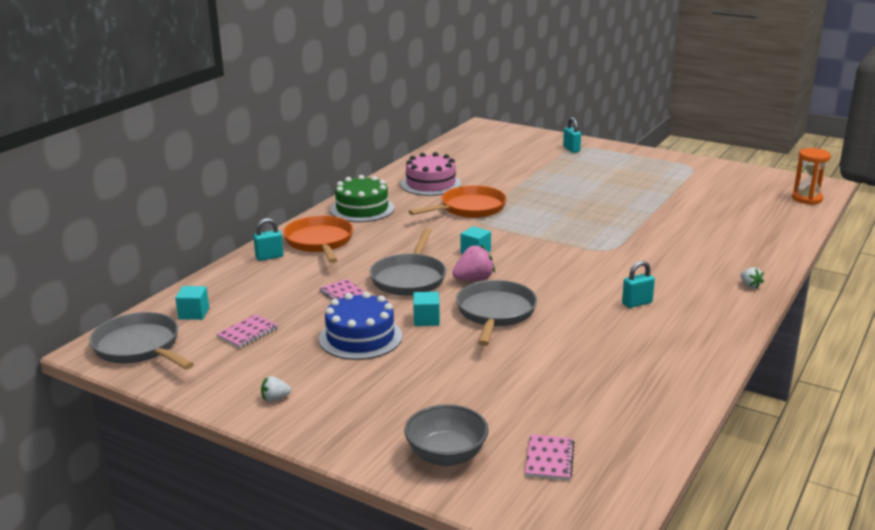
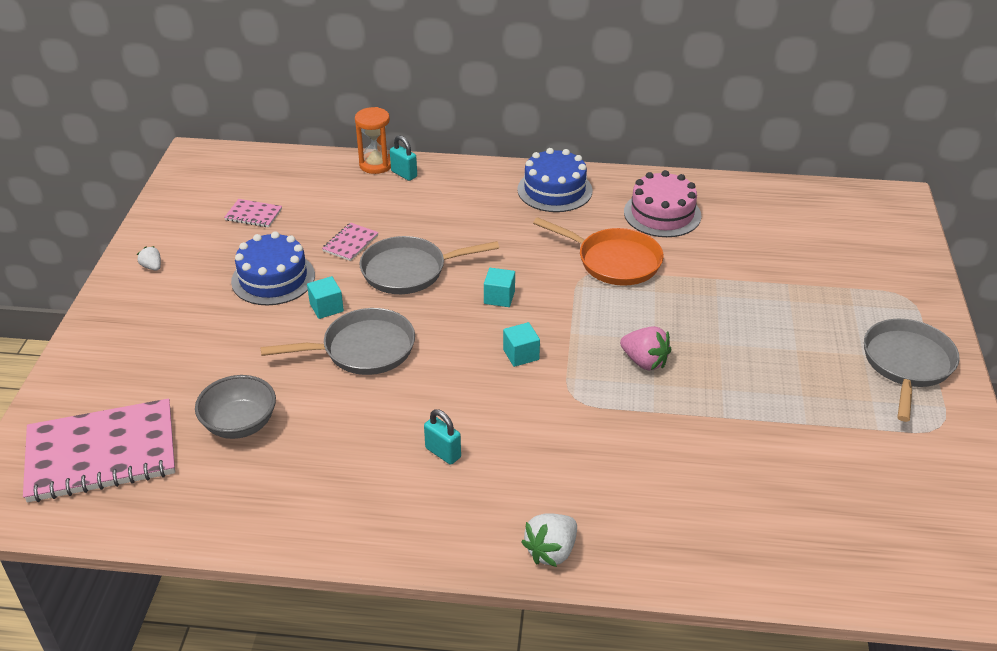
camera: 65 degrees right, 15 degrees up
grey pan [89,312,194,370] -> grey pan moved to [864,319,960,422]
turquoise cube [175,286,209,320] -> turquoise cube moved to [503,322,540,367]
orange pan [283,216,353,263] -> none
green cake [330,175,394,222] -> blue cake [517,148,593,212]
grey bowl [404,404,489,466] -> grey bowl moved to [195,375,276,439]
pink strawberry [452,245,495,281] -> pink strawberry moved to [620,326,672,371]
pink notebook [525,434,574,481] -> pink notebook [23,399,175,502], size x2.31
turquoise padlock [563,117,581,153] -> none
white strawberry [740,267,764,289] -> white strawberry [521,513,577,567], size x1.76
orange hourglass [792,148,831,205] -> orange hourglass moved to [355,107,391,174]

